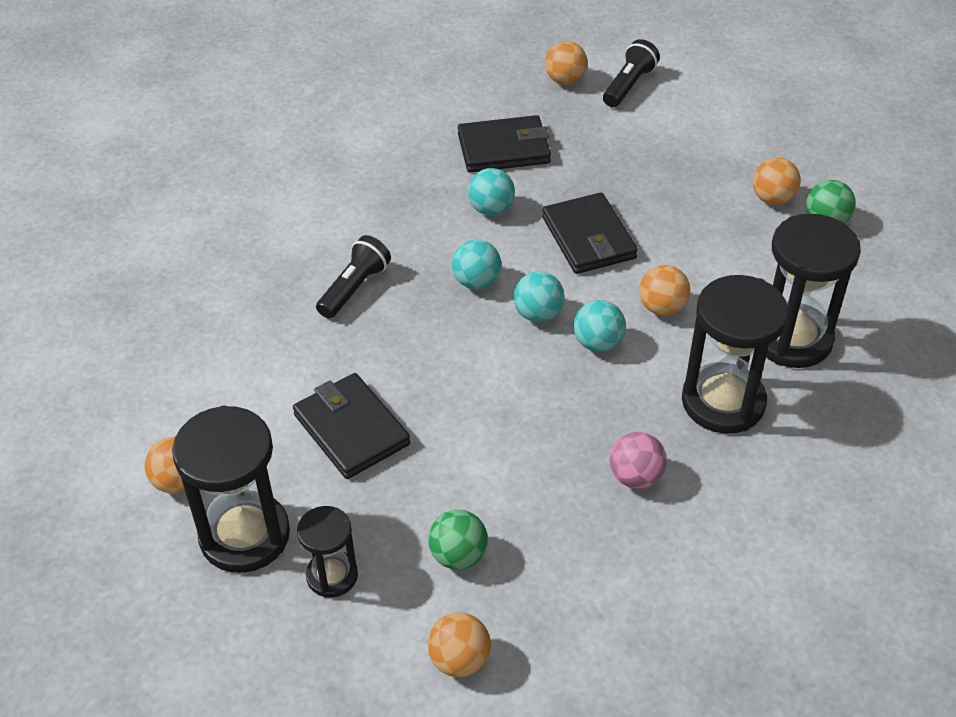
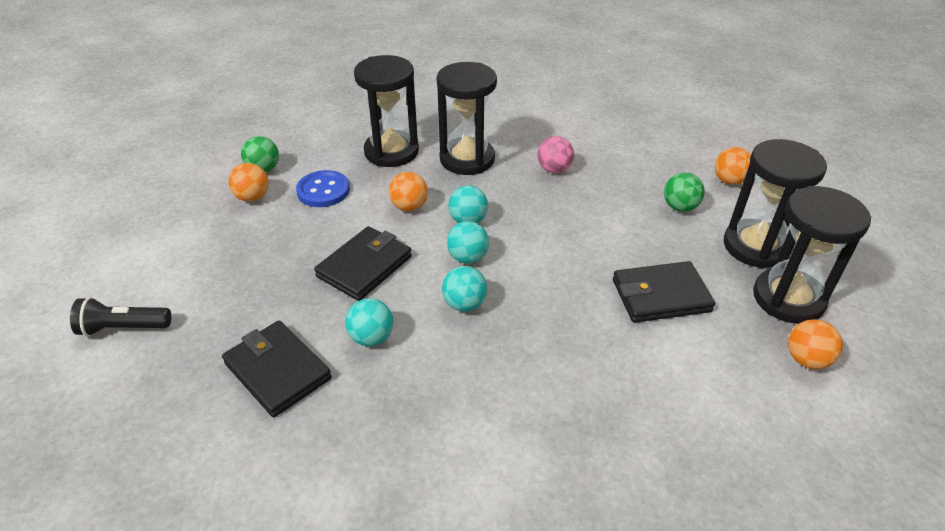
camera: 125 degrees left, 5 degrees down
black wallet [293,373,410,479] -> black wallet turned 60 degrees clockwise [613,261,715,323]
black hourglass [297,506,358,598] -> black hourglass [724,139,827,268], size x1.80
black flashlight [316,235,391,319] -> none
orange ball [545,41,587,85] -> none
none -> blue button [296,170,350,207]

